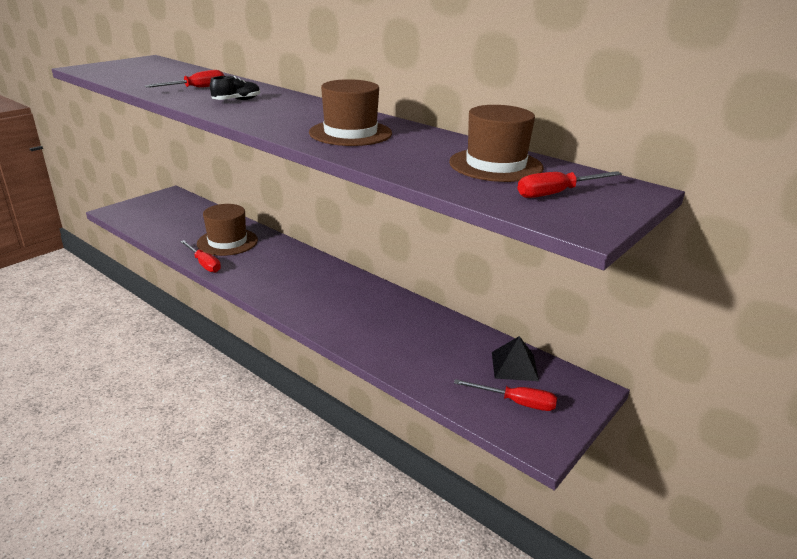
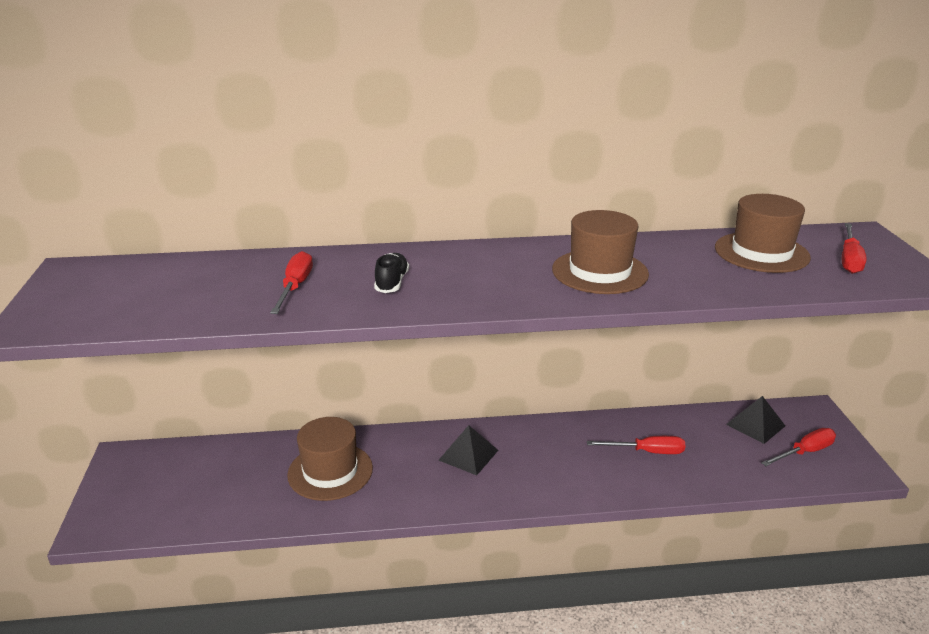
camera: 45 degrees left, 0 degrees up
red screwdriver [180,240,221,273] -> red screwdriver moved to [587,436,685,454]
none -> black pyramid [439,425,498,475]

